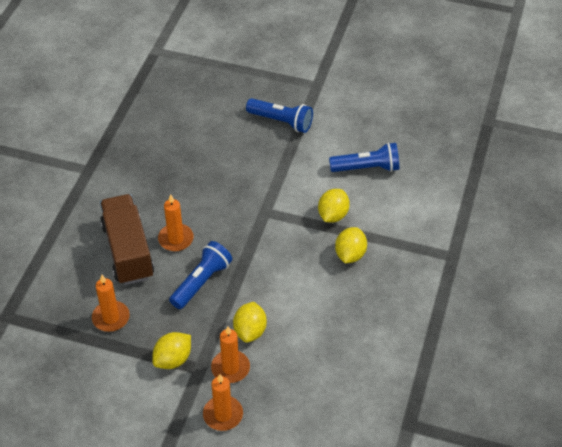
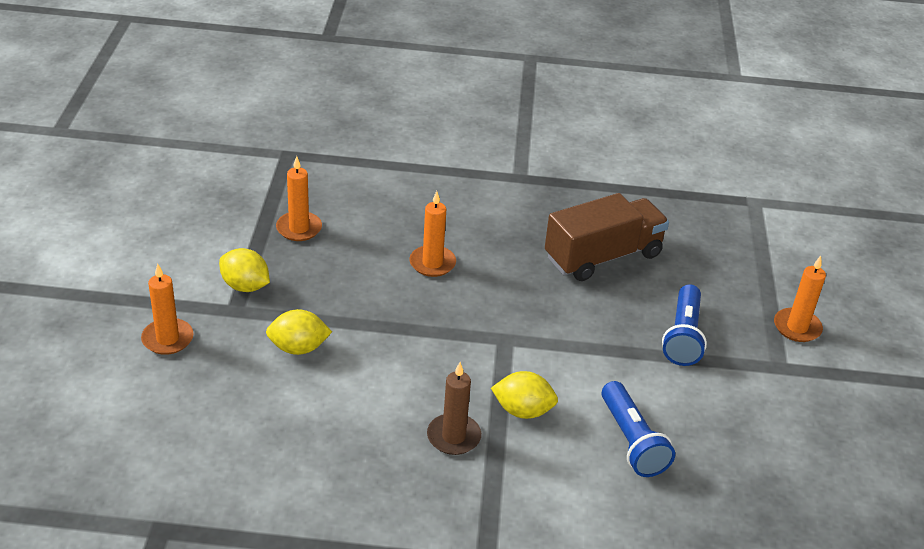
camera: 75 degrees right, 10 degrees down
brown truck [100,194,154,285] -> brown truck moved to [545,193,669,281]
blue flashlight [169,241,232,309] -> none
orange candle [211,326,250,383] -> orange candle moved to [774,256,826,342]
yellow lemon [335,227,367,263] -> brown candle [427,362,481,455]

